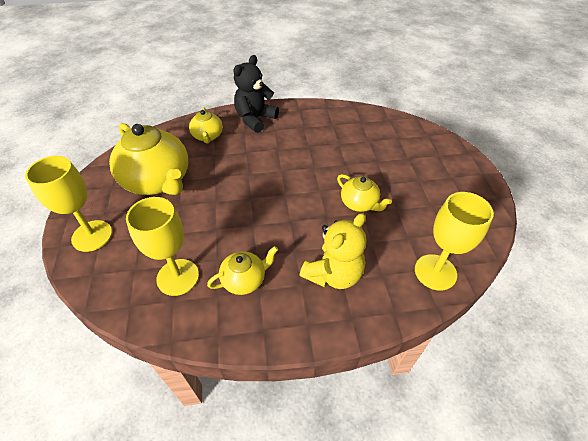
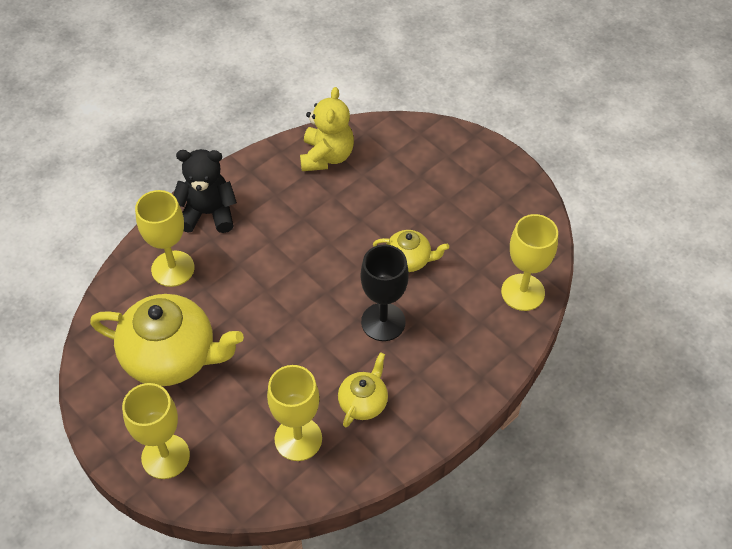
camera: 35 degrees left, 5 degrees up
yellow teapot [189,107,223,144] -> yellow goblet [135,190,194,287]
black teddy bear [234,55,279,133] -> black teddy bear turned 90 degrees clockwise [173,149,237,233]
yellow teddy bear [300,213,366,289] -> yellow teddy bear moved to [300,87,354,171]
none -> black goblet [361,244,409,341]

